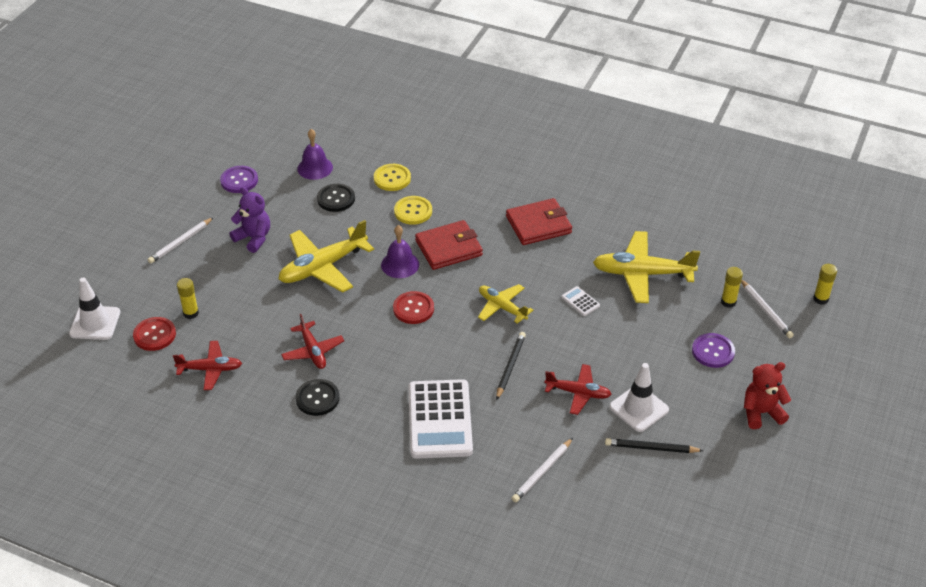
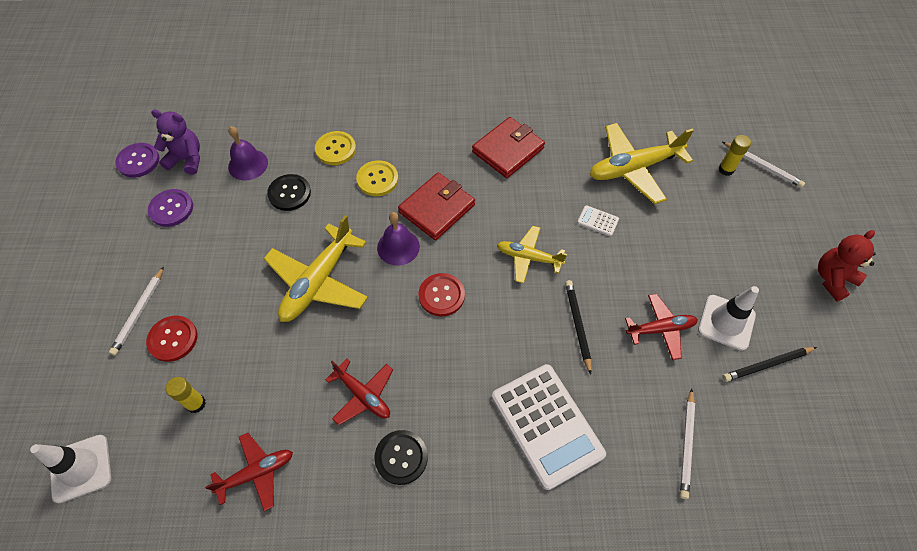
camera: 25 degrees left, 15 degrees up
red button [133,317,176,351] -> red button moved to [146,316,197,362]
purple teddy bear [229,187,270,253] -> purple teddy bear moved to [151,110,200,175]
purple button [692,333,735,368] -> purple button moved to [115,143,159,178]
yellow glue stick [813,264,837,305] -> none

